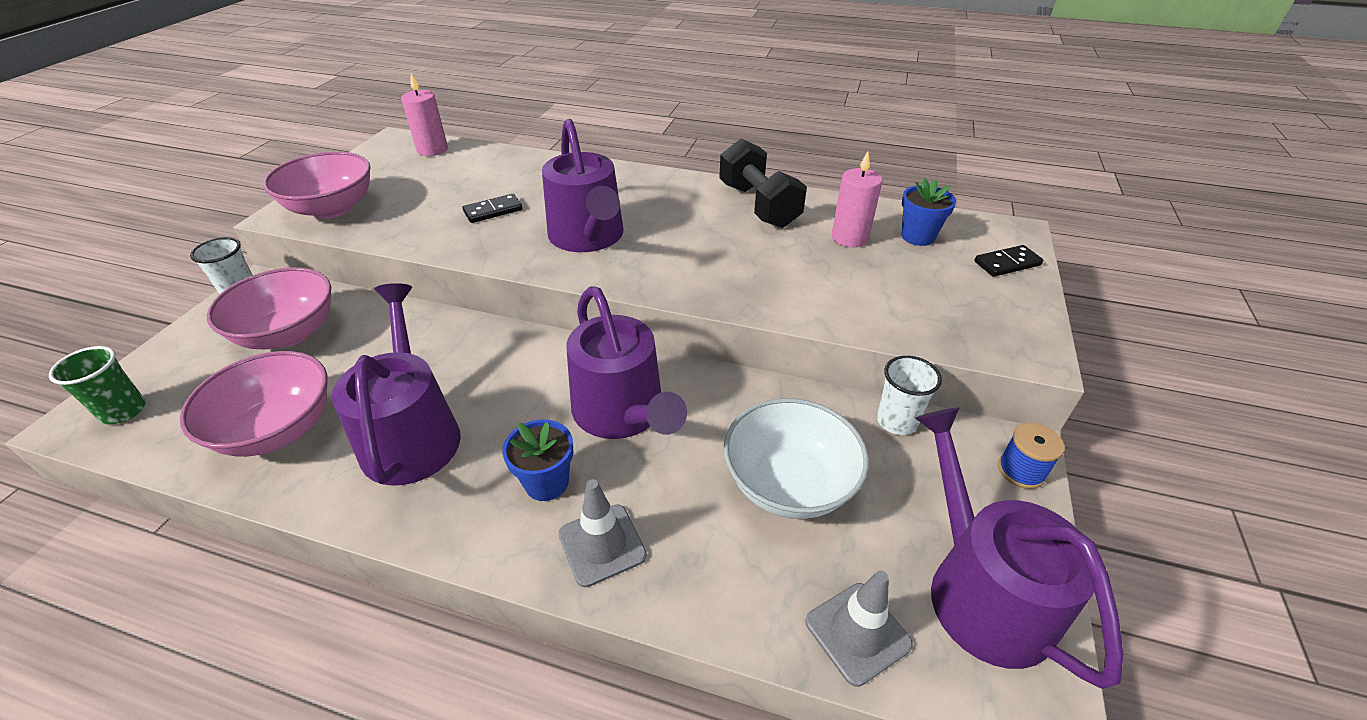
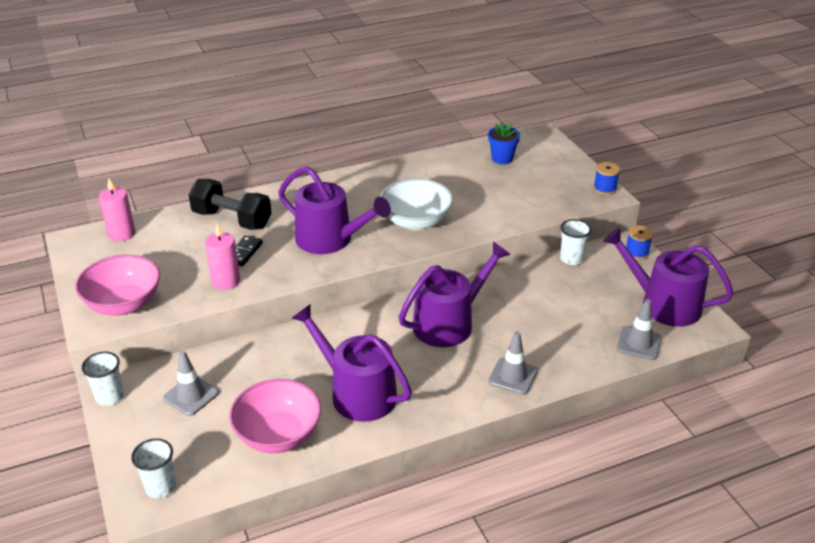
camera: 40 degrees left, 5 degrees down
green cup [49,346,146,424] -> white cup [131,438,176,498]
pink bowl [207,267,331,349] -> grey traffic cone [163,350,219,416]
blue flower pot [502,419,573,501] -> none
purple watering can [566,286,687,439] -> purple watering can turned 60 degrees counterclockwise [399,242,510,347]
black dumbbell [719,139,807,228] -> black dumbbell moved to [188,179,271,230]
white bowl [724,398,869,519] -> white bowl moved to [380,178,453,230]
pink candle [832,151,883,247] -> pink candle moved to [205,224,240,290]
black domino [975,245,1043,277] -> none
none -> blue spool [593,162,620,195]

